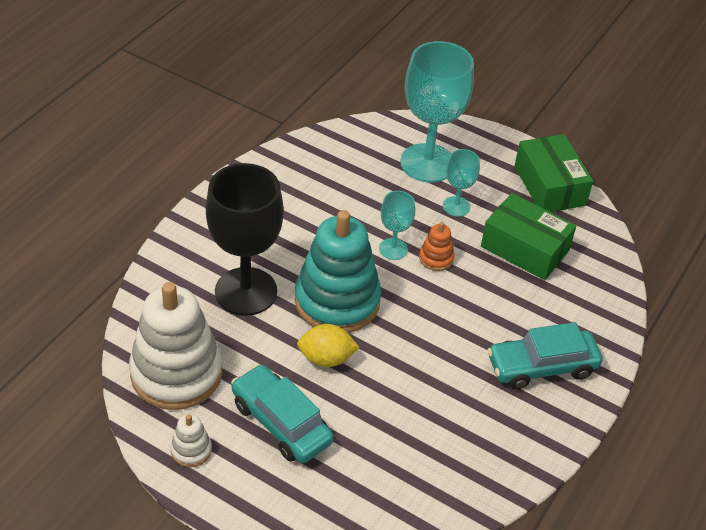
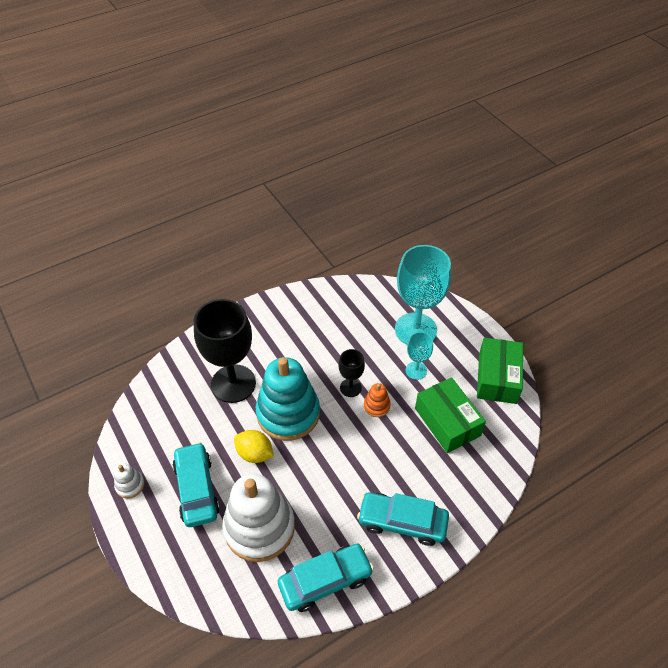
camera: 30 degrees right, 5 degrees up
white stacking toy [129,282,222,410] -> white stacking toy moved to [222,474,295,562]
turquoise goblet [379,191,415,260] -> black goblet [339,349,365,397]
none -> turquoise car [278,543,374,612]

